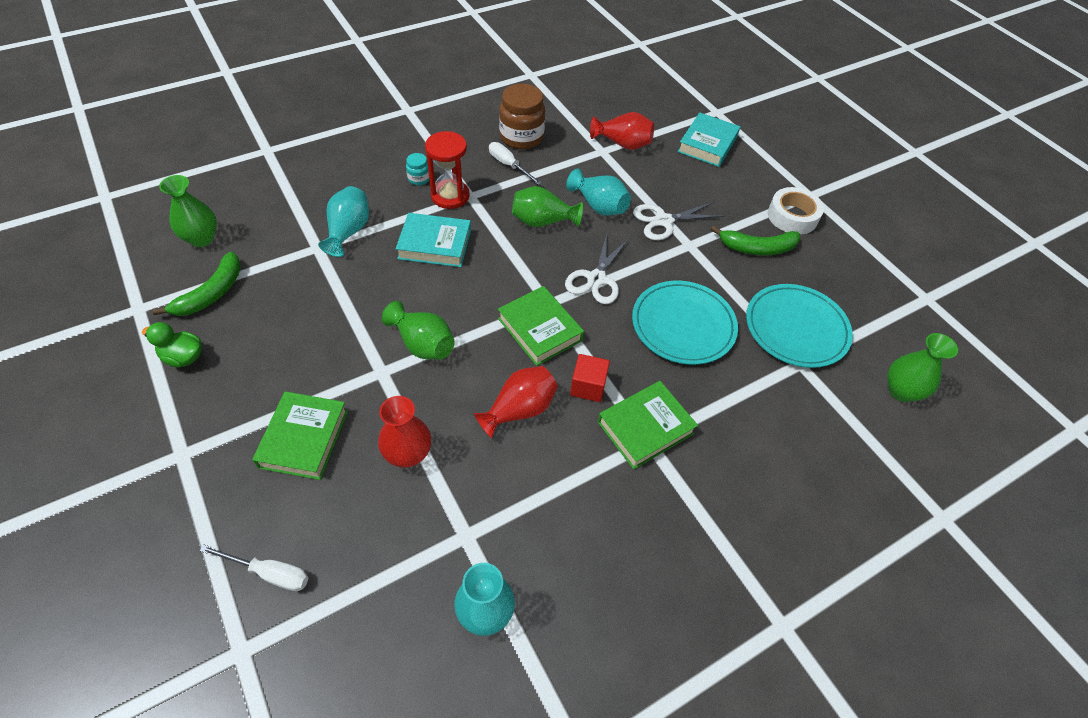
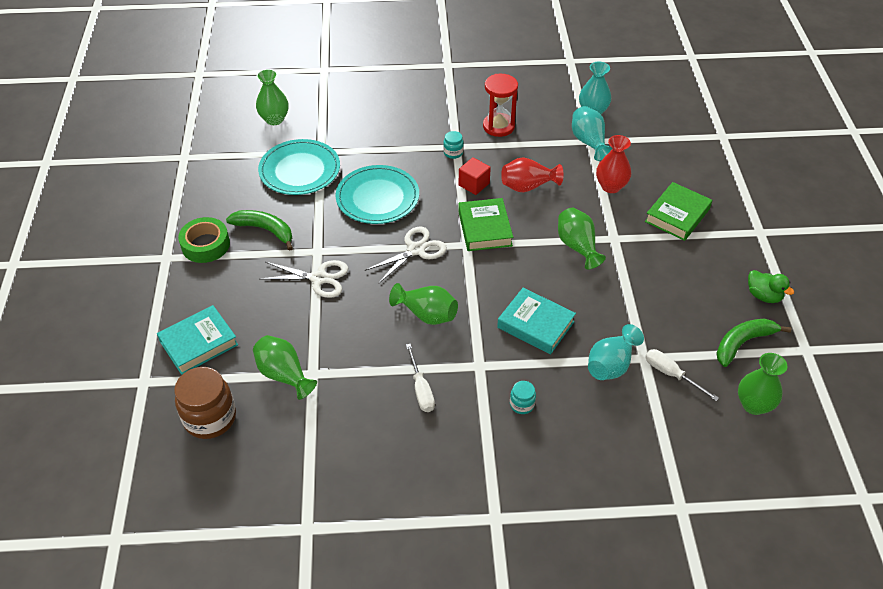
camera: 150 degrees left, 5 degrees down
white screwdriver [199,544,308,591] -> white screwdriver moved to [645,349,719,401]
red hourglass [425,131,470,209] -> red hourglass moved to [483,74,518,137]
brown jar [499,84,545,149] -> brown jar moved to [174,367,236,439]
turquoise vase [566,169,631,216] -> turquoise vase moved to [572,106,612,161]
red vase [590,112,654,150] -> green vase [253,335,317,400]
green book [598,381,698,469] -> turquoise jar [443,131,464,159]
white tape [768,187,824,234] -> green tape [178,217,230,263]

